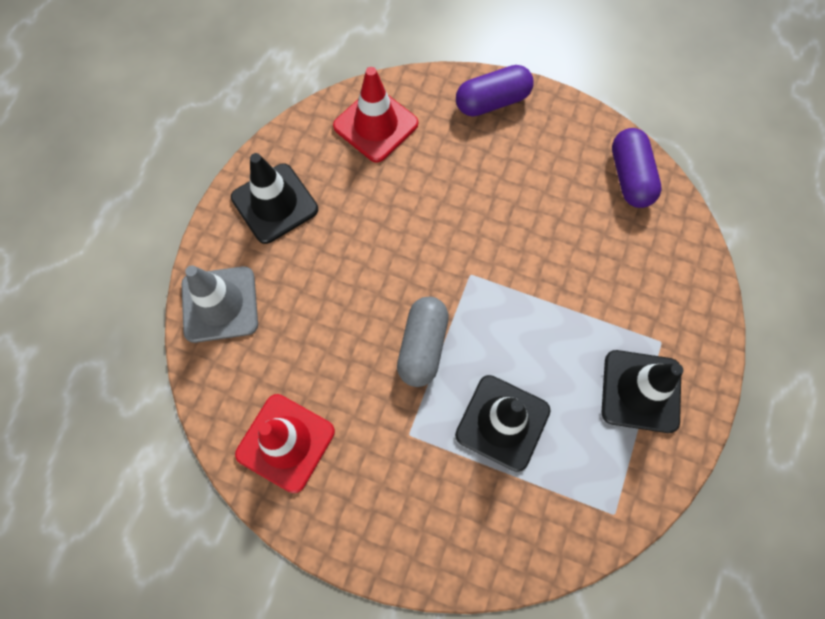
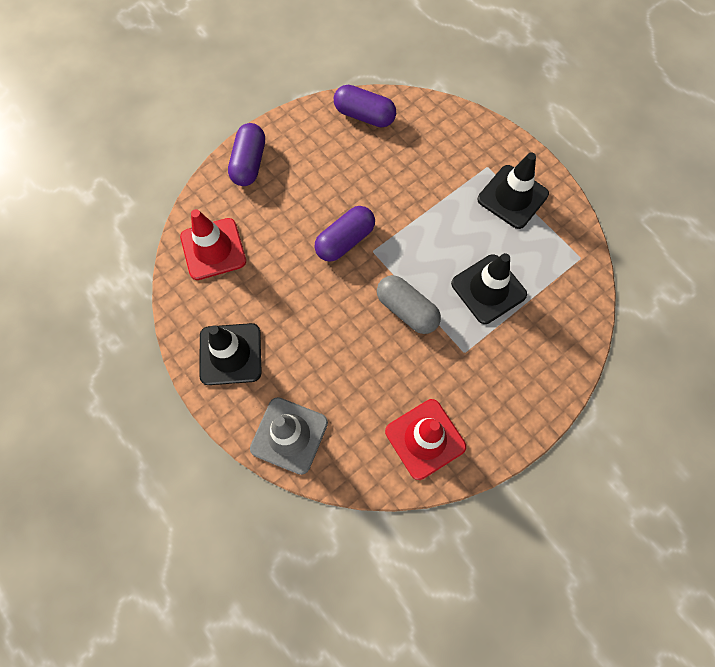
camera: 60 degrees left, 0 degrees up
none -> purple capsule [314,206,375,262]

